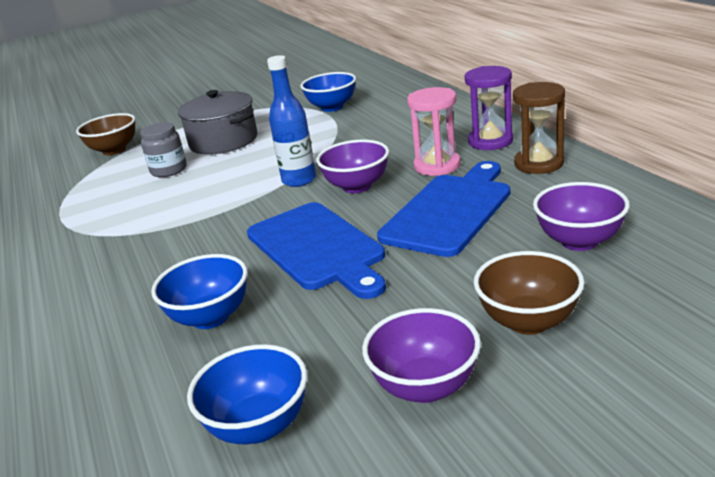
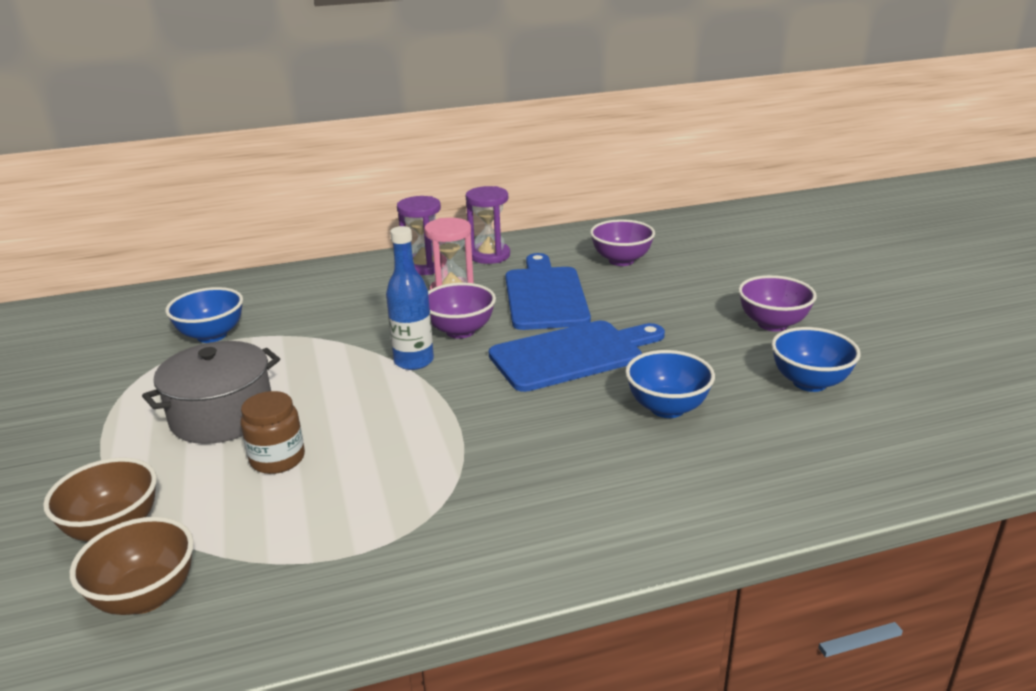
camera: 85 degrees left, 0 degrees up
grey jar [140,122,187,177] -> brown jar [241,391,305,474]
blue cutting board [377,161,510,257] -> blue cutting board turned 45 degrees clockwise [505,253,591,330]
brown bowl [474,251,584,335] -> brown bowl moved to [70,517,194,615]
brown hourglass [513,82,565,174] -> purple hourglass [466,186,510,264]

